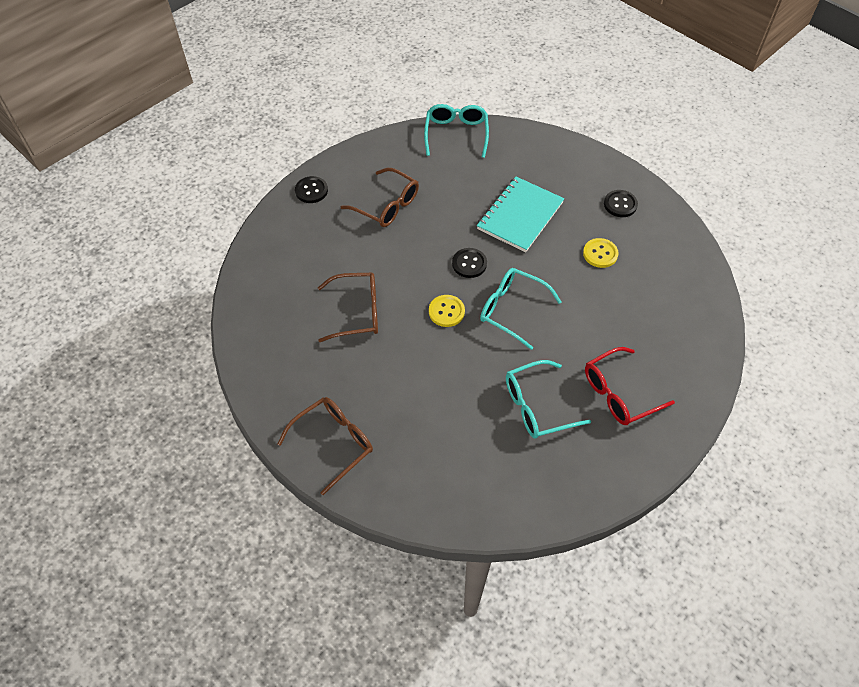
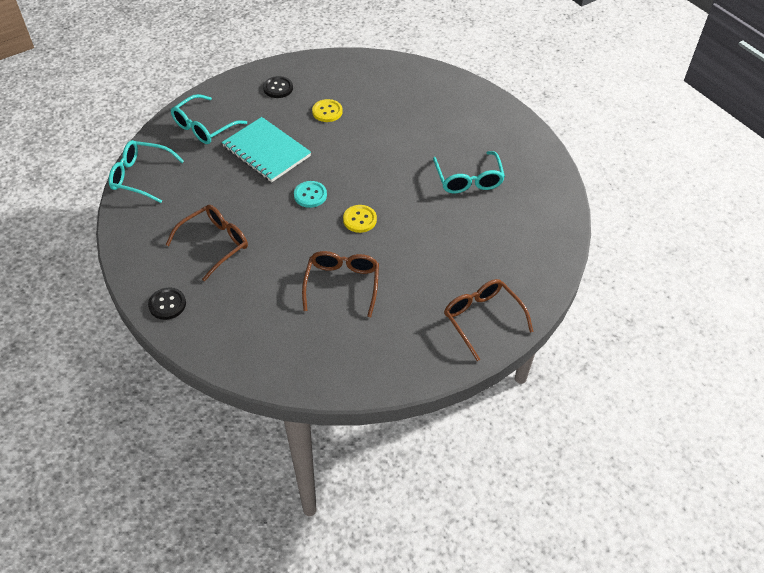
camera: 80 degrees left, 5 degrees down
black button [452,248,487,278] -> turquoise button [294,181,327,208]
turquoise glasses [480,268,562,350] -> turquoise glasses moved to [171,94,247,144]
red glasses [585,347,675,425] -> none

